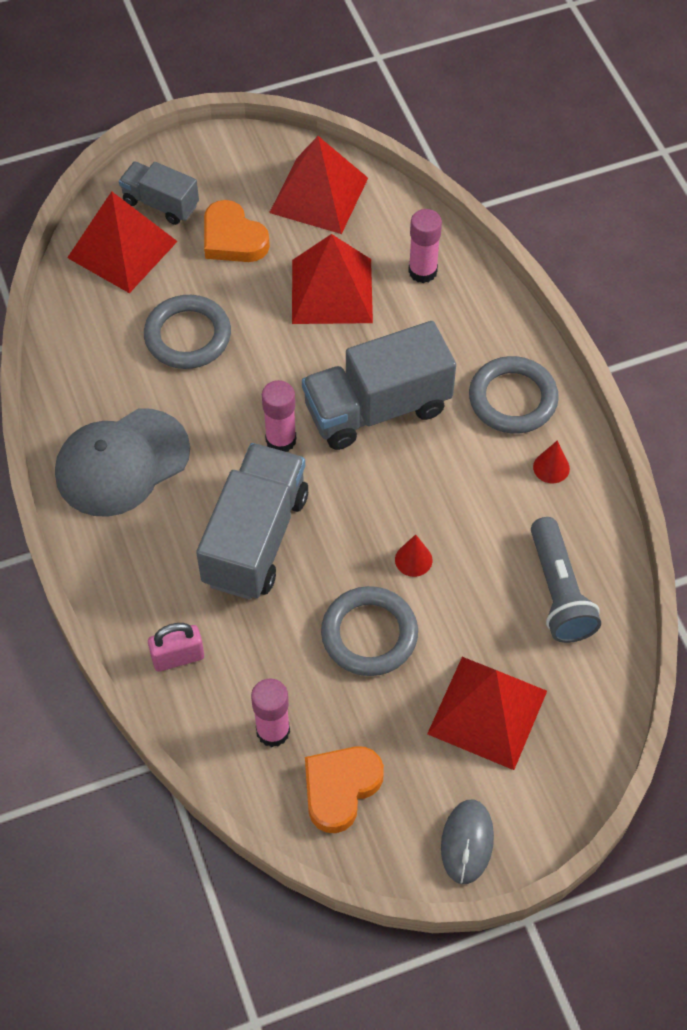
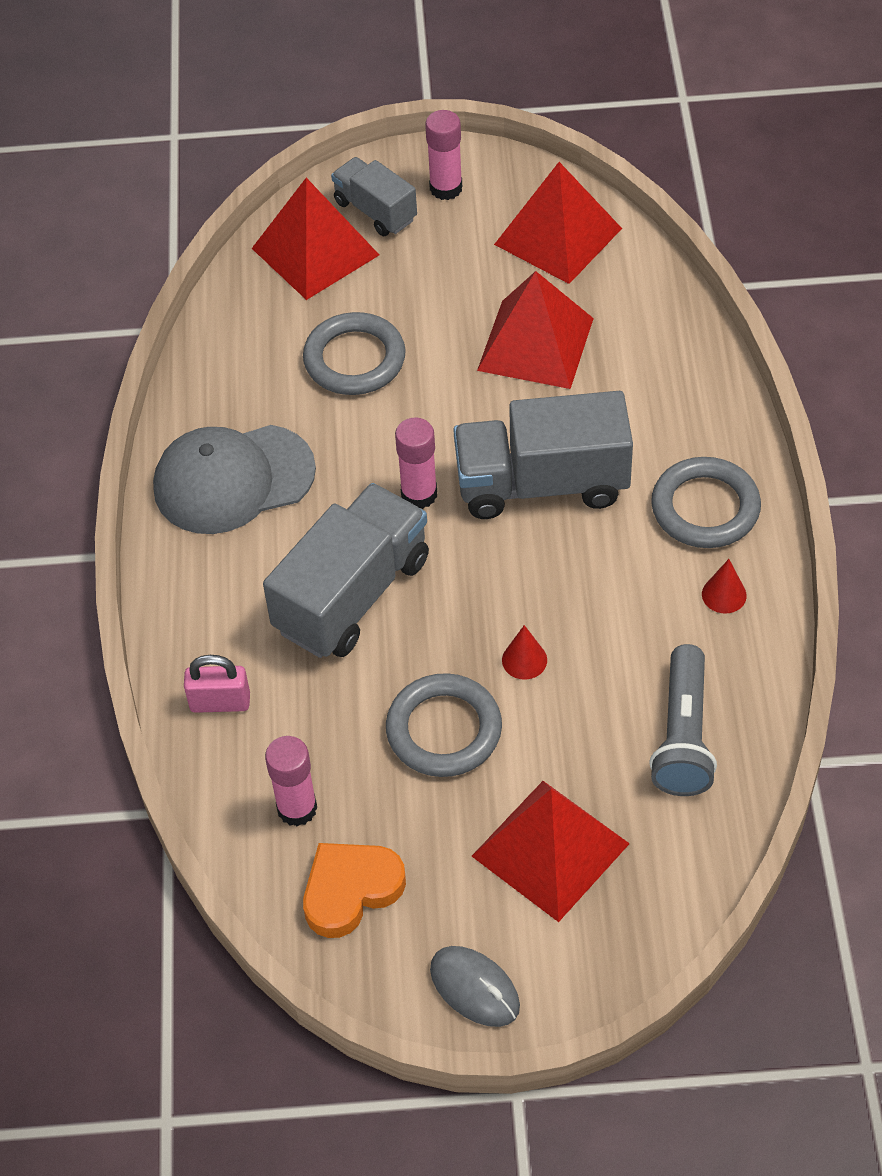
camera: 20 degrees right, 5 degrees down
orange heart [204,200,270,262] -> none
pink glue stick [408,209,442,283] -> pink glue stick moved to [425,110,462,200]
grey mouse [441,800,494,884] -> grey mouse turned 75 degrees counterclockwise [430,946,520,1027]

